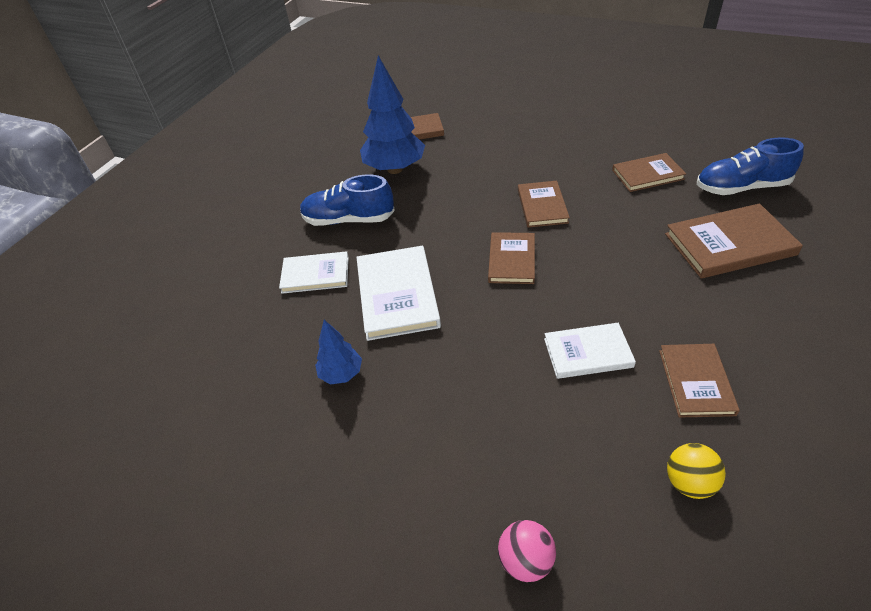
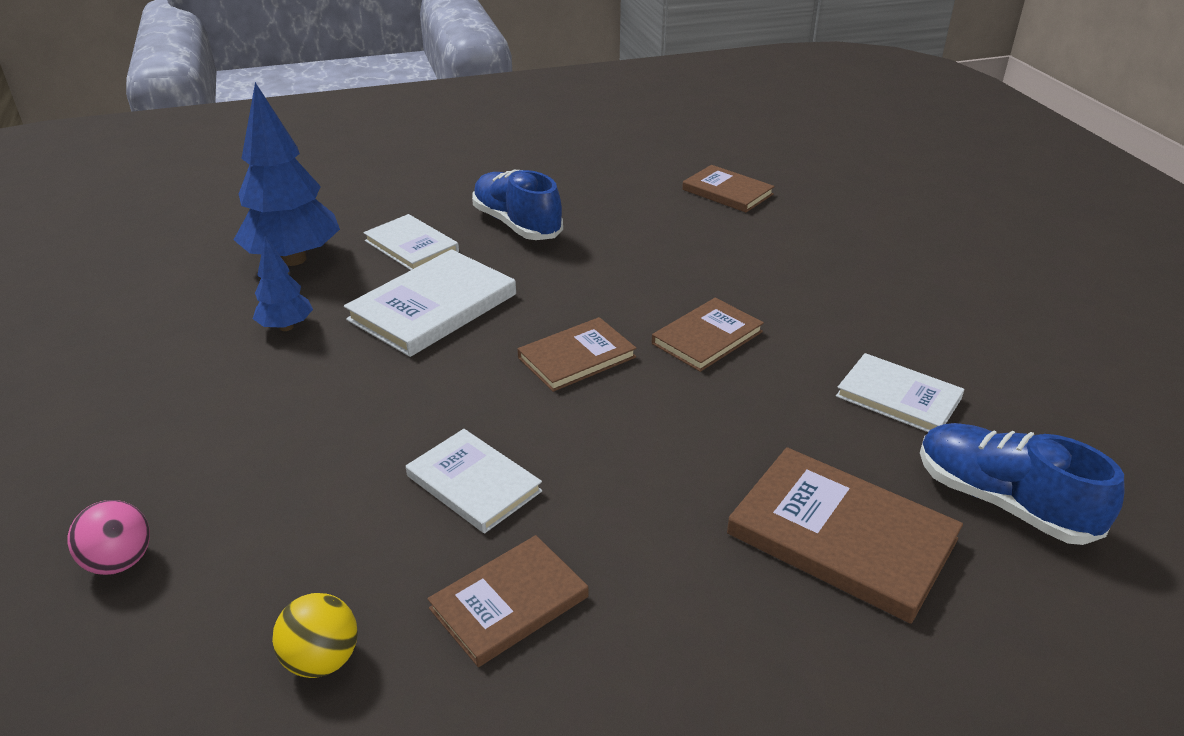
camera: 45 degrees right, 10 degrees down
blue tree [360,56,425,174] -> blue tree moved to [234,82,340,266]
brown book [612,153,686,192] -> white book [836,353,964,432]

